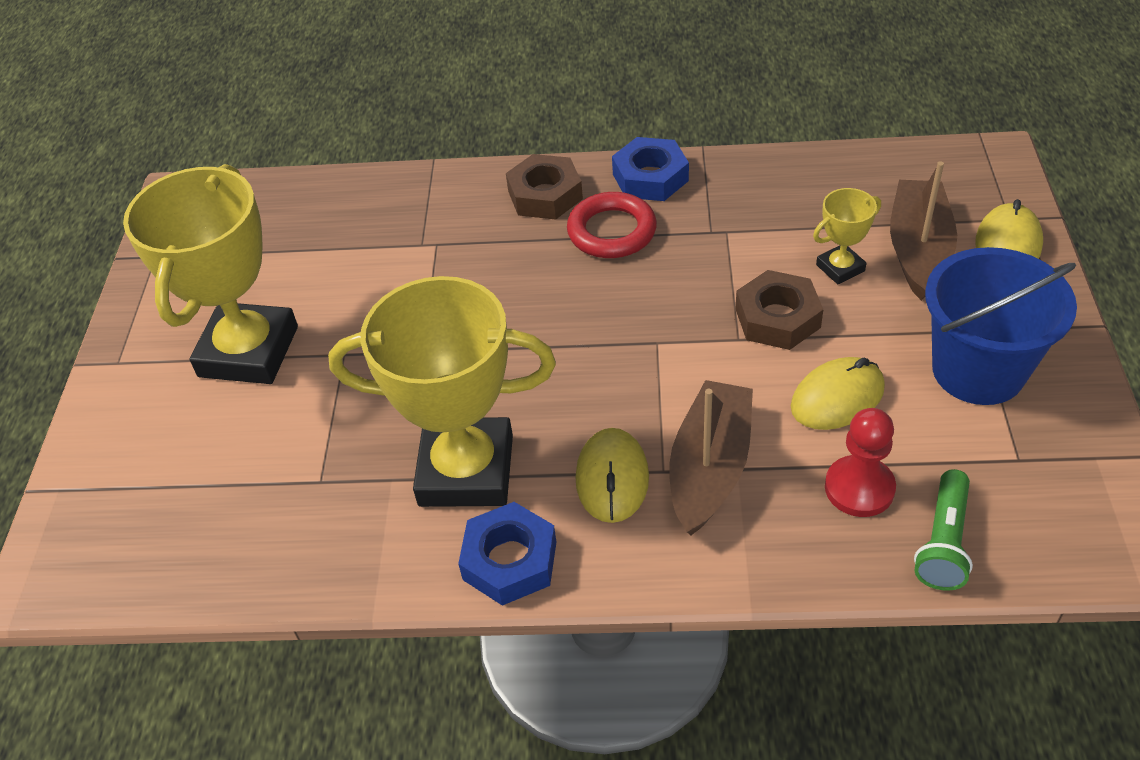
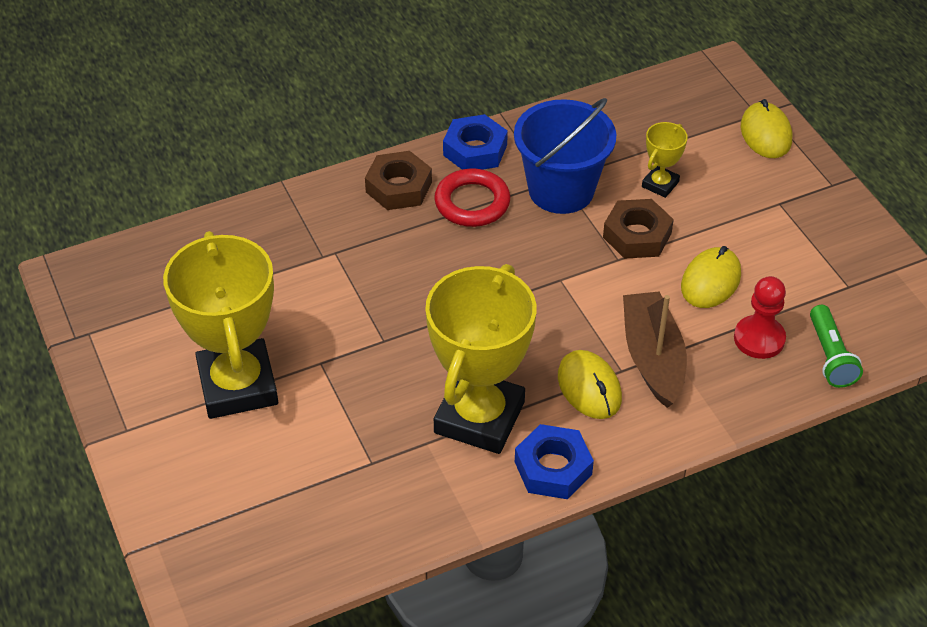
camera: 30 degrees left, 0 degrees up
yellow trophy [328,276,556,507] -> yellow trophy turned 45 degrees counterclockwise [425,264,537,454]
brown boat [890,161,957,301] -> none
blue bucket [925,247,1077,405] -> blue bucket moved to [514,98,617,214]

